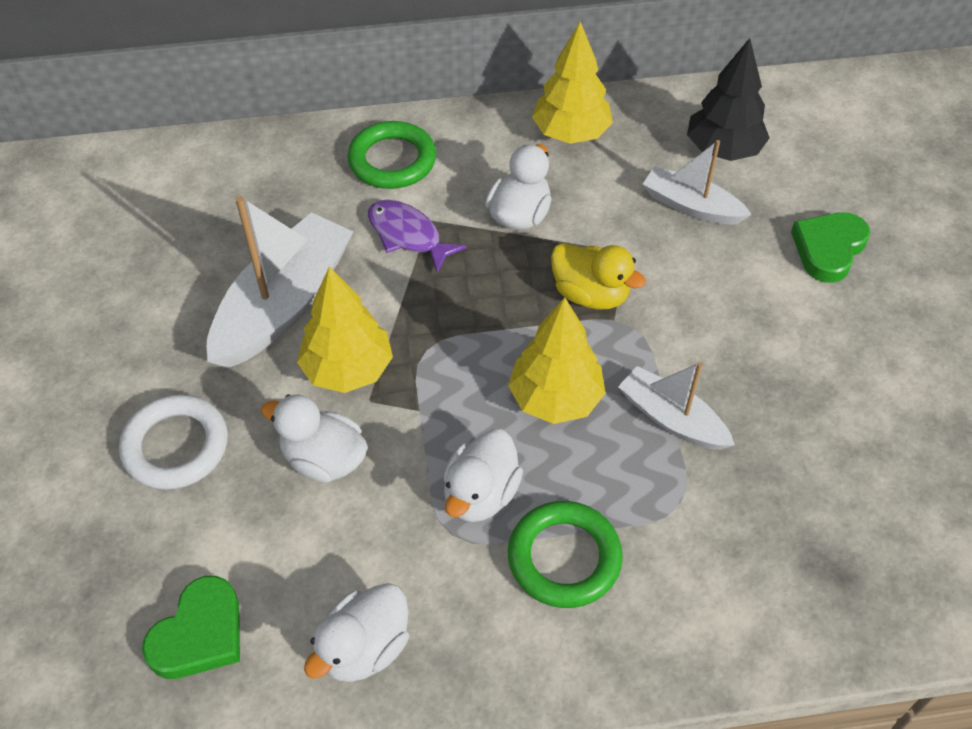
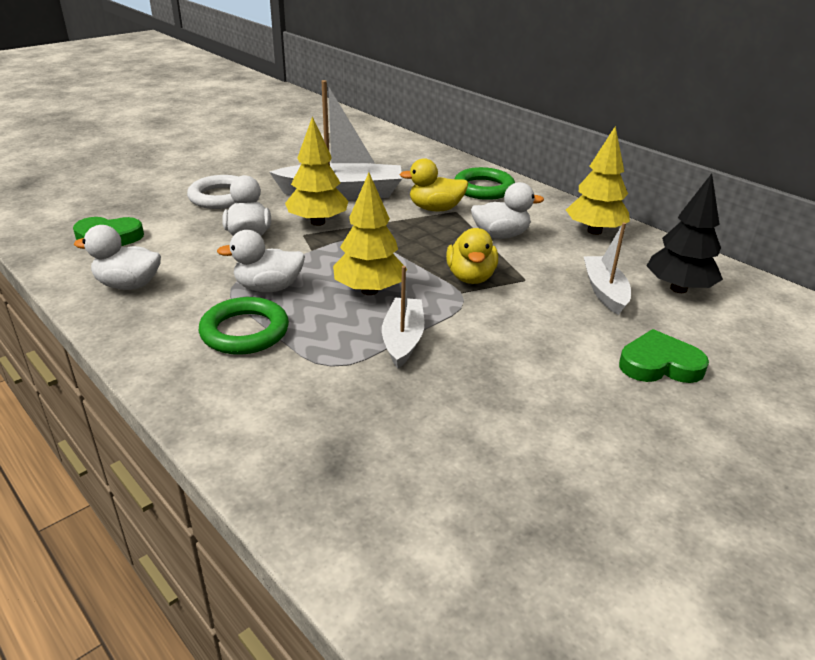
camera: 55 degrees right, 20 degrees down
purple fish [368,200,467,273] -> yellow duck [399,158,468,211]

